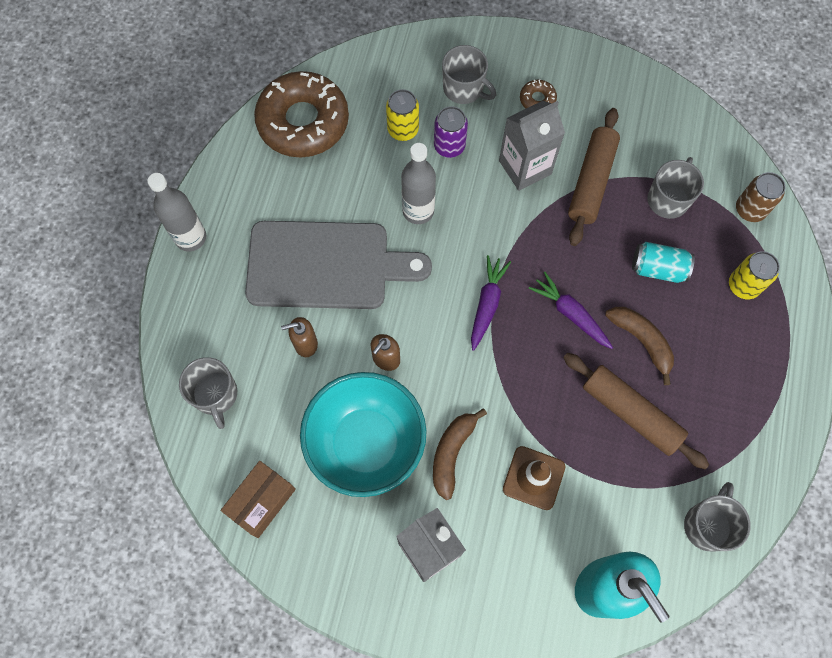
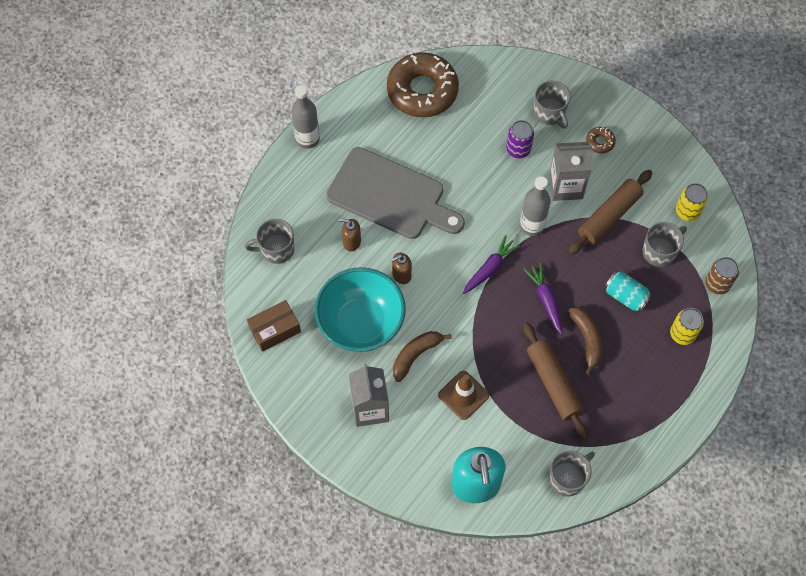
camera: 25 degrees right, 5 degrees down
grey mug [179,357,237,429] -> grey mug turned 75 degrees clockwise [245,219,294,264]
yellow can [386,89,419,141] -> yellow can moved to [676,183,708,221]
grey bottle [401,143,436,224] -> grey bottle moved to [520,176,551,236]

